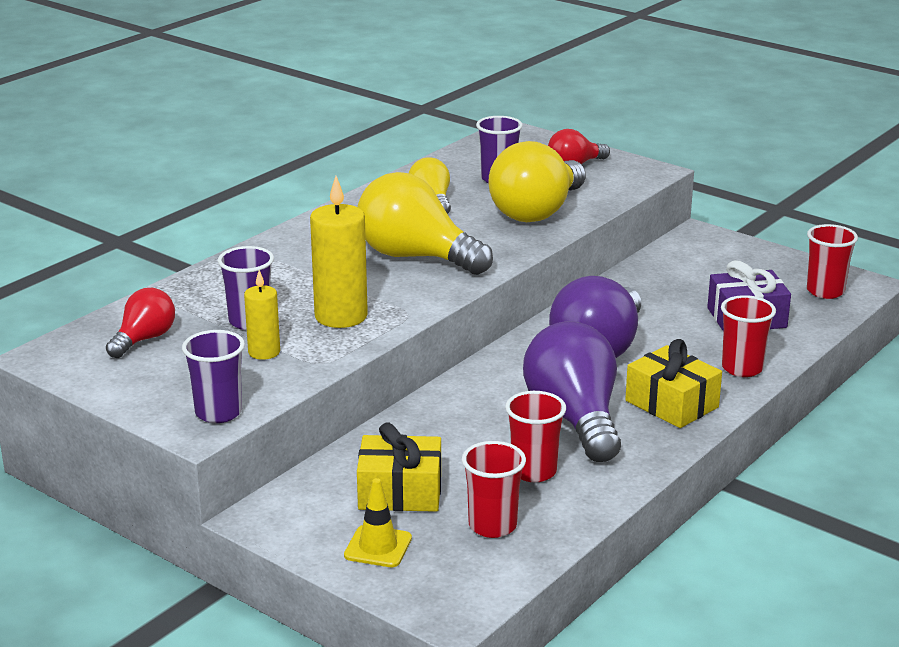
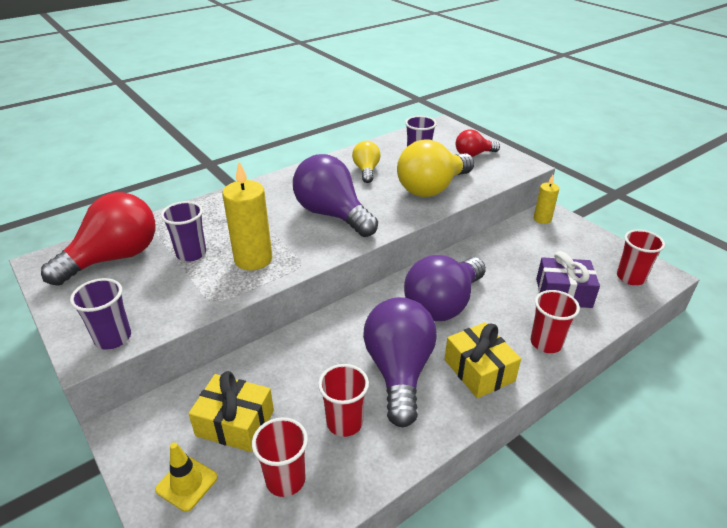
camera: 15 degrees right, 10 degrees up
red light bulb [106,288,175,358] -> red light bulb [41,192,155,286], size x1.85
yellow candle [244,270,280,360] -> yellow candle moved to [534,175,559,224]
yellow light bulb [357,172,493,275] -> purple light bulb [293,154,378,237]

